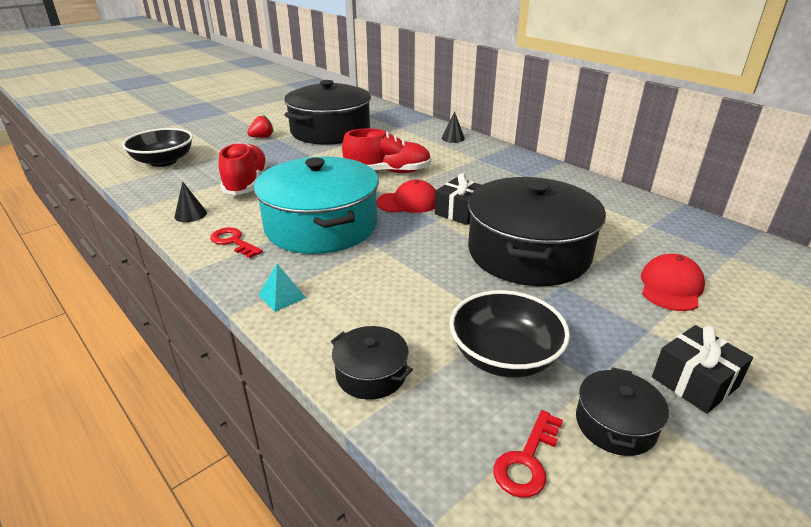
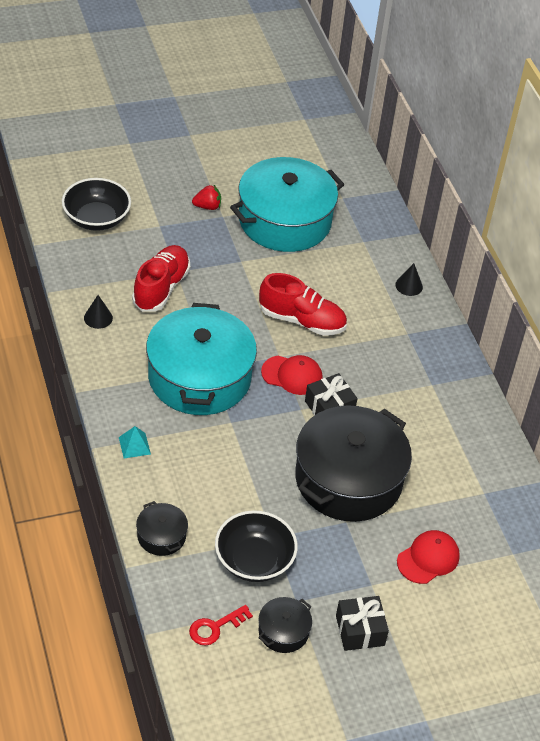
camera: 20 degrees right, 15 degrees up
red key [210,227,263,258] -> none
black pot [284,80,371,145] -> turquoise pot [230,157,344,252]

